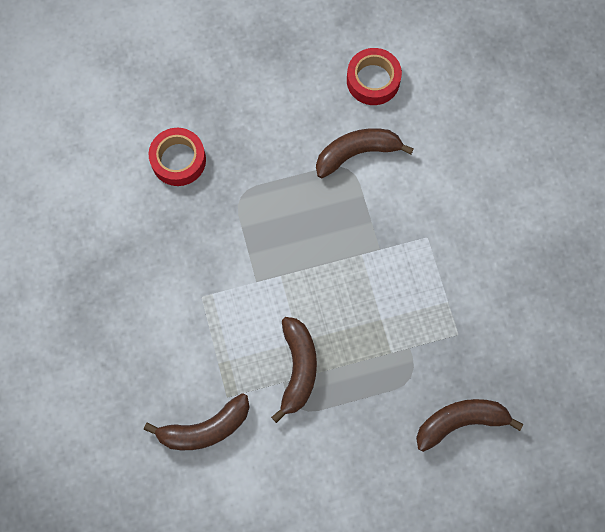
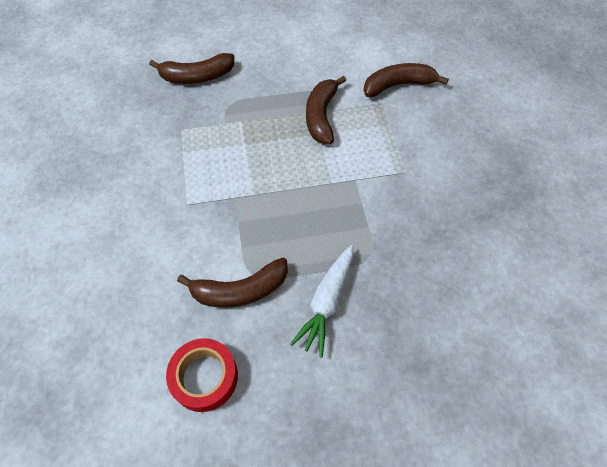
camera: 175 degrees left, 15 degrees down
red tape [149,128,206,186] -> none
none -> white carrot [290,245,353,357]

